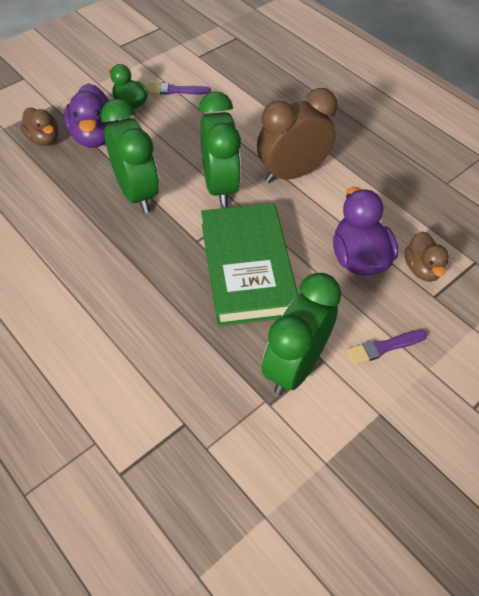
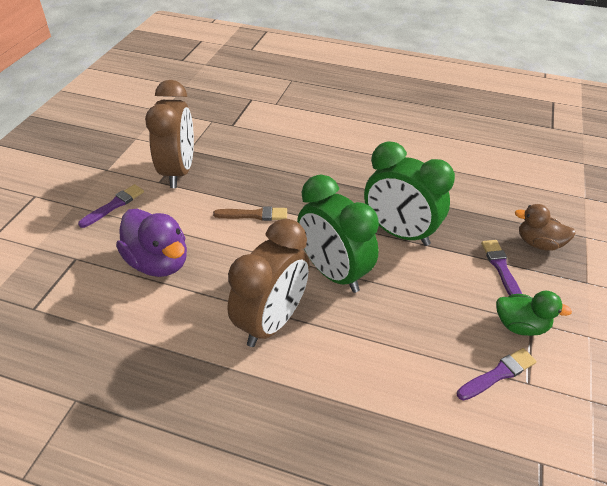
camera: 150 degrees right, 10 degrees down
purple duck [64,83,118,148] -> purple brush [481,240,522,296]
green book [201,203,298,326] -> brown brush [213,206,287,221]
green clock [262,273,342,395] -> brown clock [145,80,194,188]
brown duck [405,231,449,282] -> none

